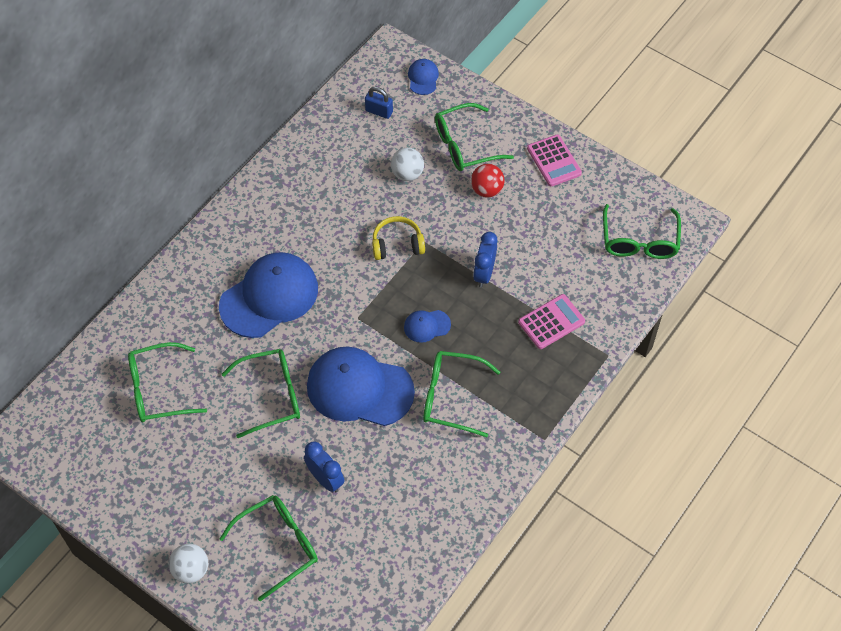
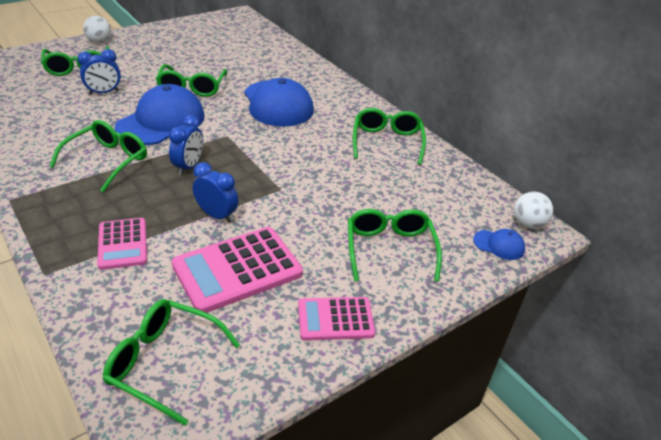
camera: 105 degrees right, 20 degrees down
green glasses [128,342,207,422] -> green glasses moved to [353,108,426,165]
blue padlock [365,86,393,119] -> none
yellow headphones [372,216,425,260] -> none
white ball [391,148,424,181] -> white ball moved to [514,191,553,229]
blue cap [404,310,451,343] -> blue clock [169,115,203,175]
red ball [471,164,504,197] -> none
none -> pink calculator [172,227,303,313]

